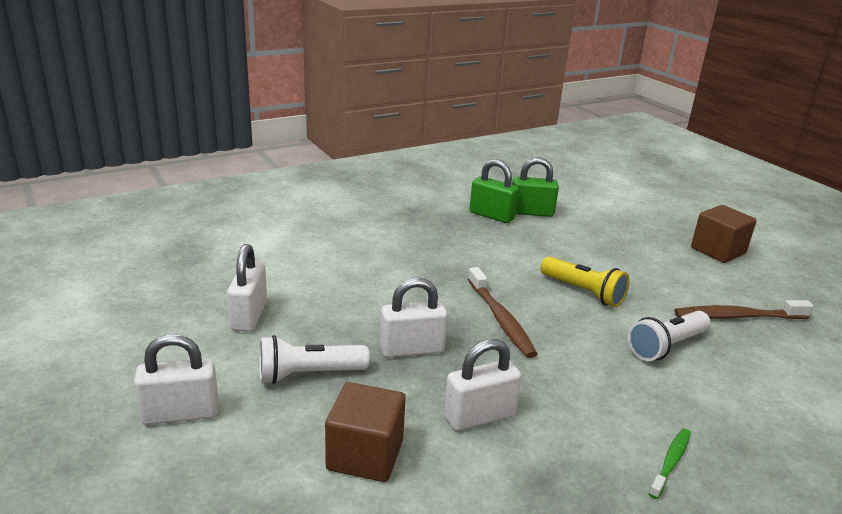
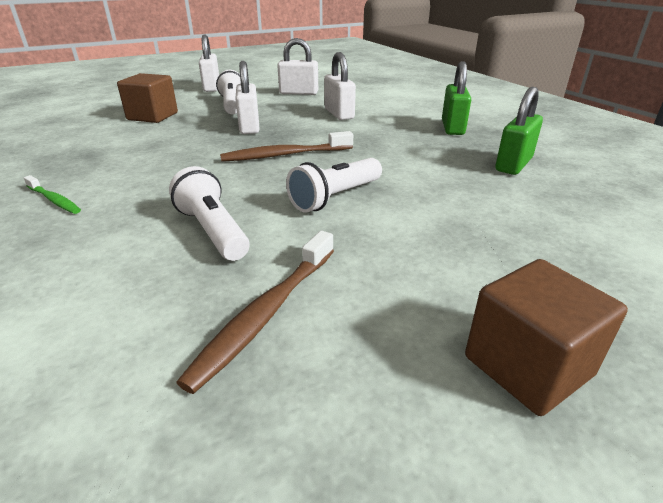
camera: 95 degrees right, 5 degrees up
white padlock [444,339,522,431] -> white padlock moved to [324,52,356,120]
green padlock [512,157,559,217] -> green padlock moved to [442,61,471,135]
yellow flashlight [541,256,630,307] -> white flashlight [286,158,382,213]
brown toothbrush [675,300,814,319] -> brown toothbrush turned 150 degrees counterclockwise [176,231,334,394]

